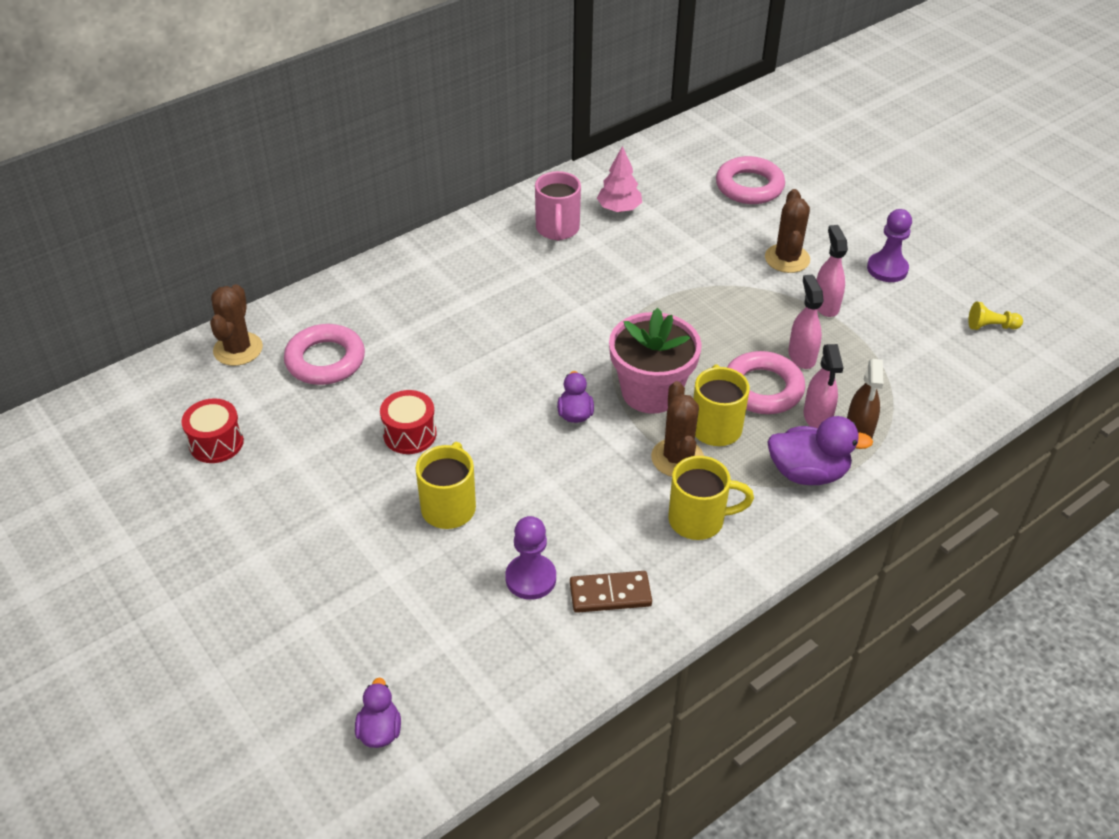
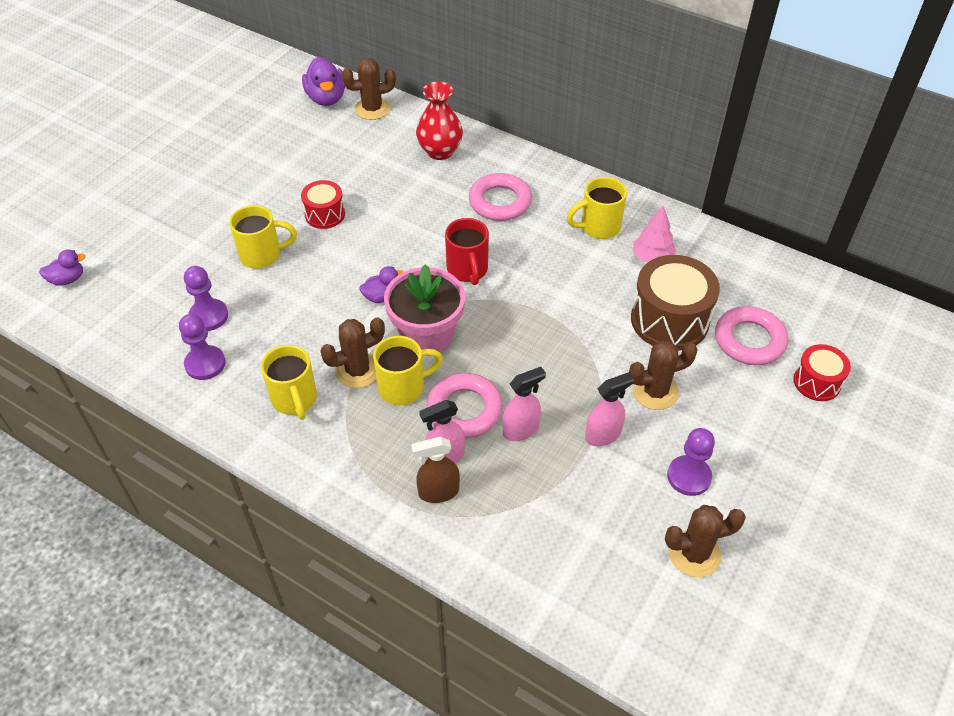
camera: 70 degrees right, 5 degrees up
red drum [182,398,244,463] -> red drum moved to [793,344,851,401]
pink ring [284,324,365,385] -> pink ring moved to [469,173,532,221]
pink mug [535,171,581,241] -> yellow mug [567,177,627,239]
brown domino [570,571,652,613] -> purple pawn [179,314,226,380]
purple duck [767,416,873,485] -> purple duck moved to [302,56,345,106]
yellow pawn [968,301,1023,330] -> none
none -> red vase [416,82,463,160]
none -> red mug [445,218,489,285]
none -> brown drum [631,255,720,350]
none -> brown cactus [665,505,746,577]

